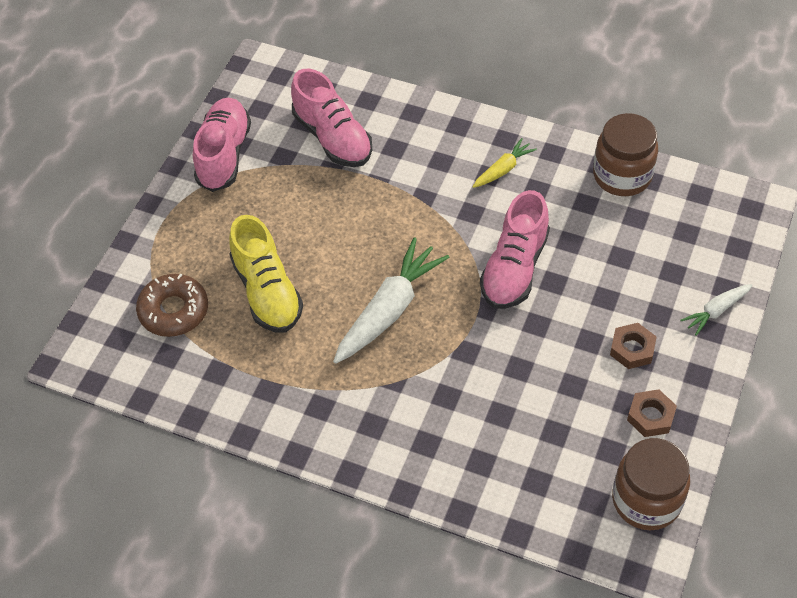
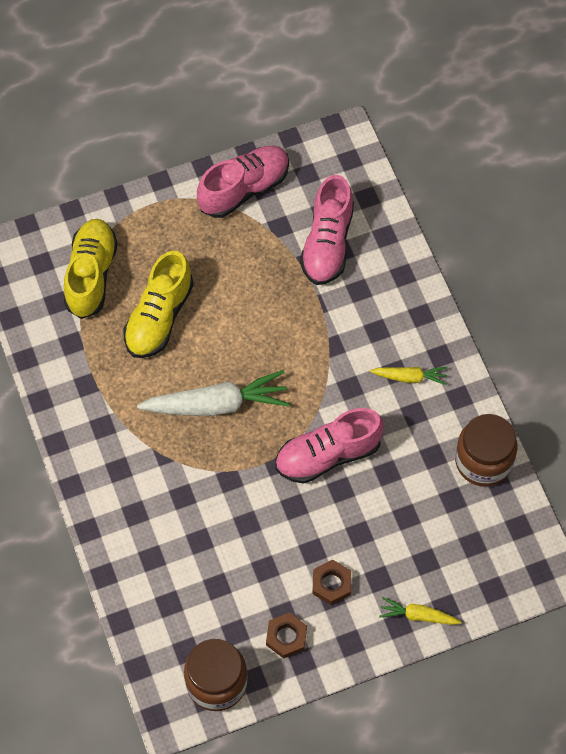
camera: 45 degrees right, 10 degrees up
brown donut [136,274,208,337] -> yellow shoe [64,219,118,319]
white carrot [680,284,753,336] -> yellow carrot [379,597,461,625]

